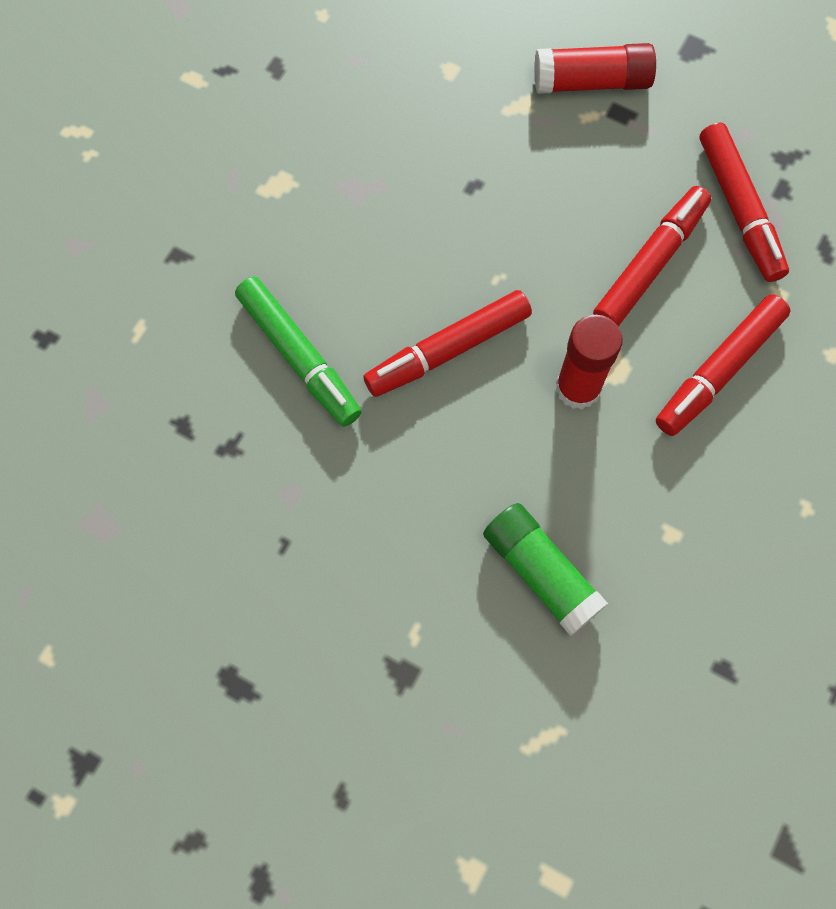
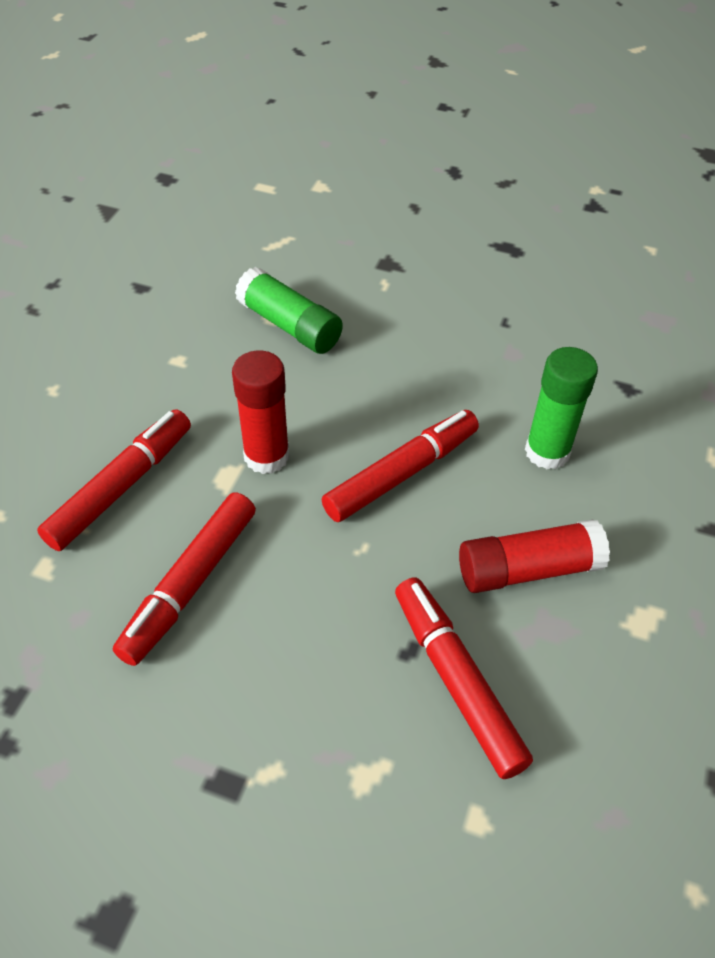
camera: 170 degrees right, 20 degrees down
green marker [235,277,362,427] -> green glue stick [525,347,598,469]
red glue stick [534,43,656,94] -> red glue stick moved to [459,519,610,593]
red marker [700,122,789,282] -> red marker moved to [395,577,533,779]

